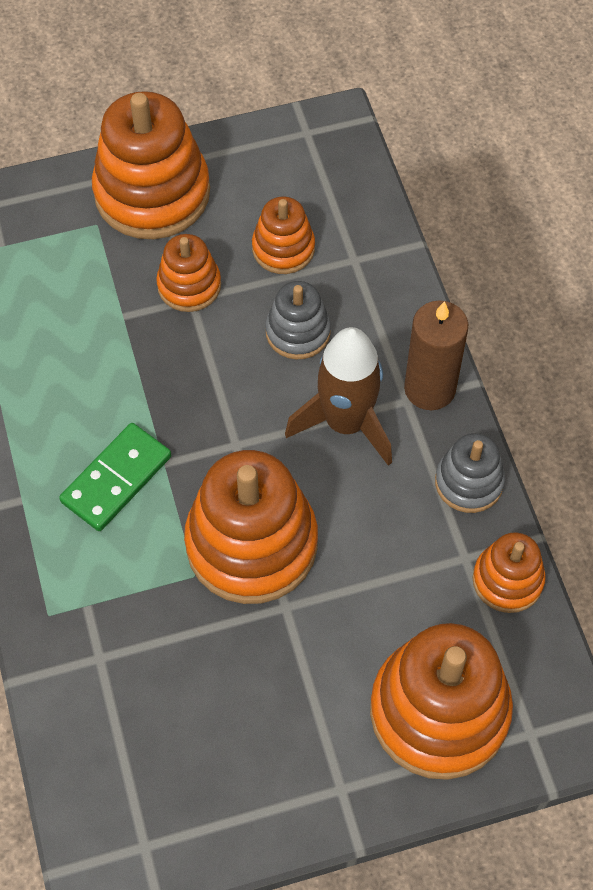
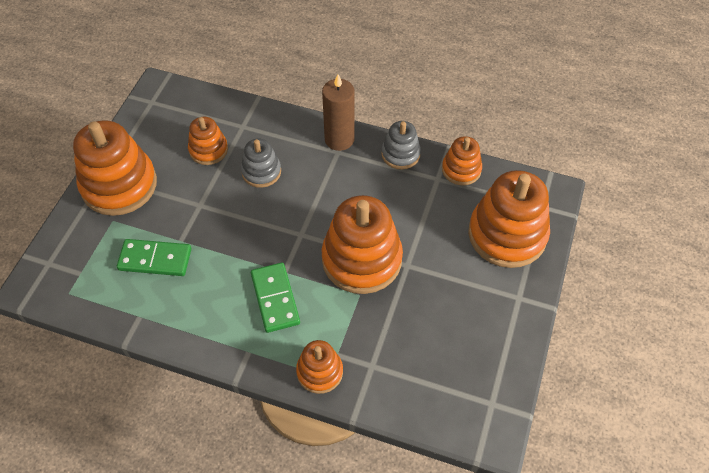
camera: 55 degrees left, 5 degrees down
orange stacking toy [156,234,221,312] -> orange stacking toy moved to [296,340,343,394]
brown rocket [285,327,392,466] -> none
none -> green domino [117,239,192,276]

